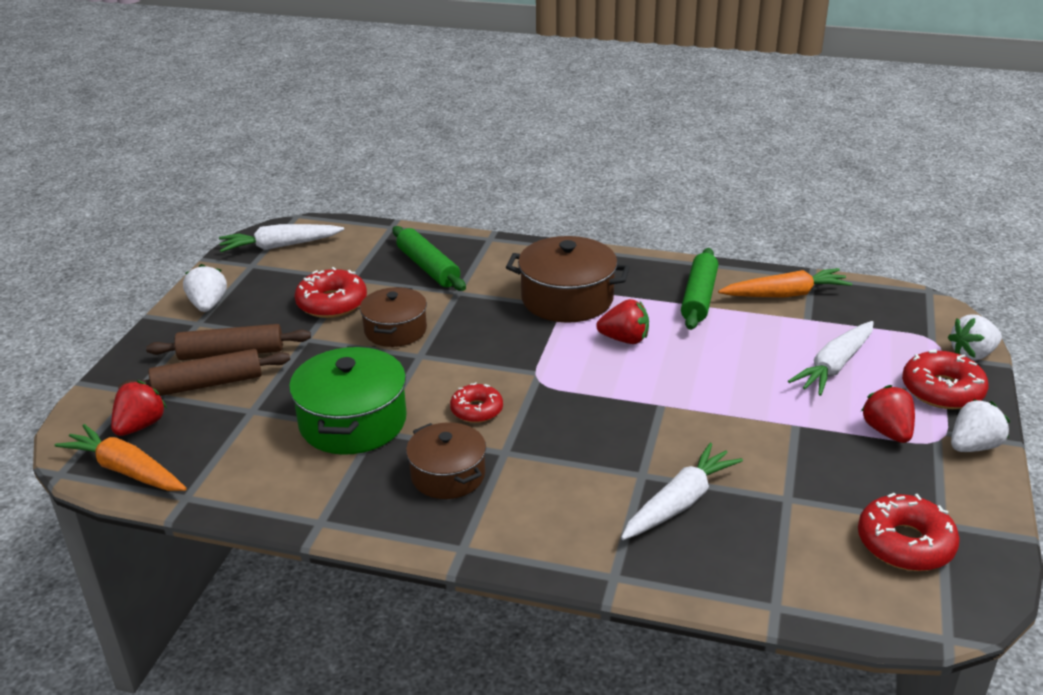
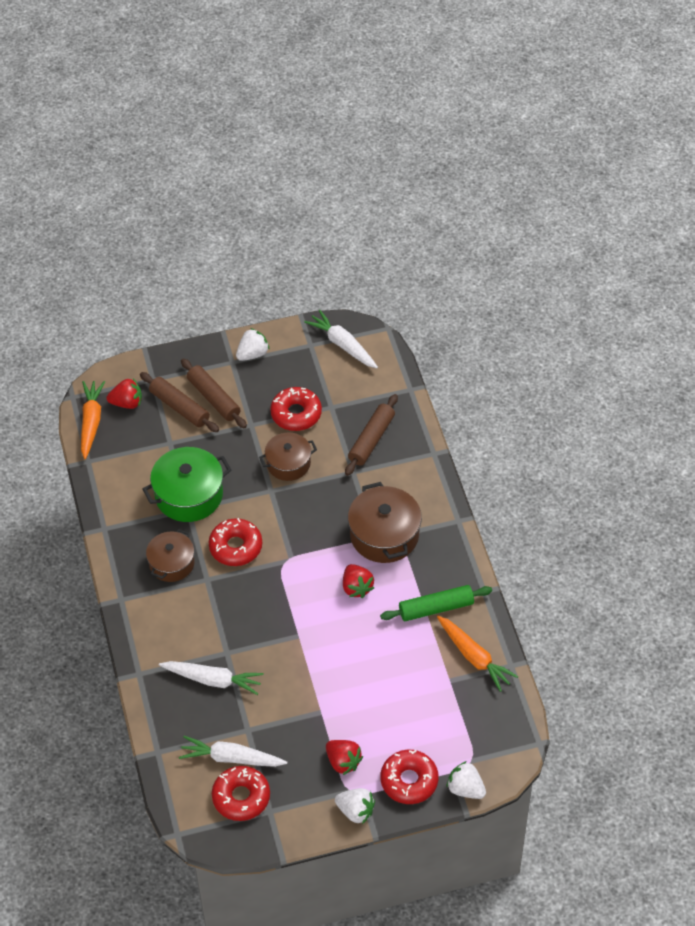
camera: 60 degrees right, 20 degrees up
green rolling pin [393,226,466,291] -> brown rolling pin [345,394,398,476]
red donut [450,382,503,423] -> red donut [208,518,262,566], size x1.55
white carrot [788,321,874,396] -> white carrot moved to [179,736,287,767]
red strawberry [861,385,915,443] -> red strawberry turned 90 degrees clockwise [326,740,363,775]

